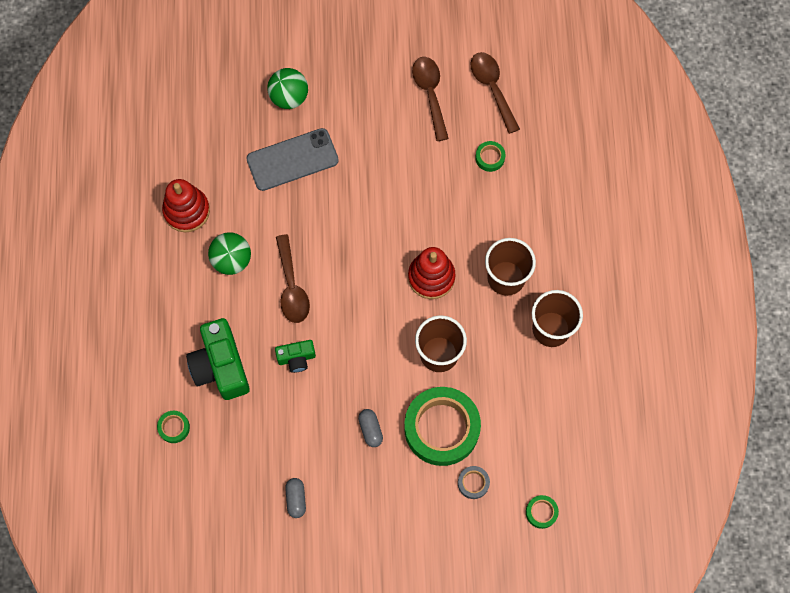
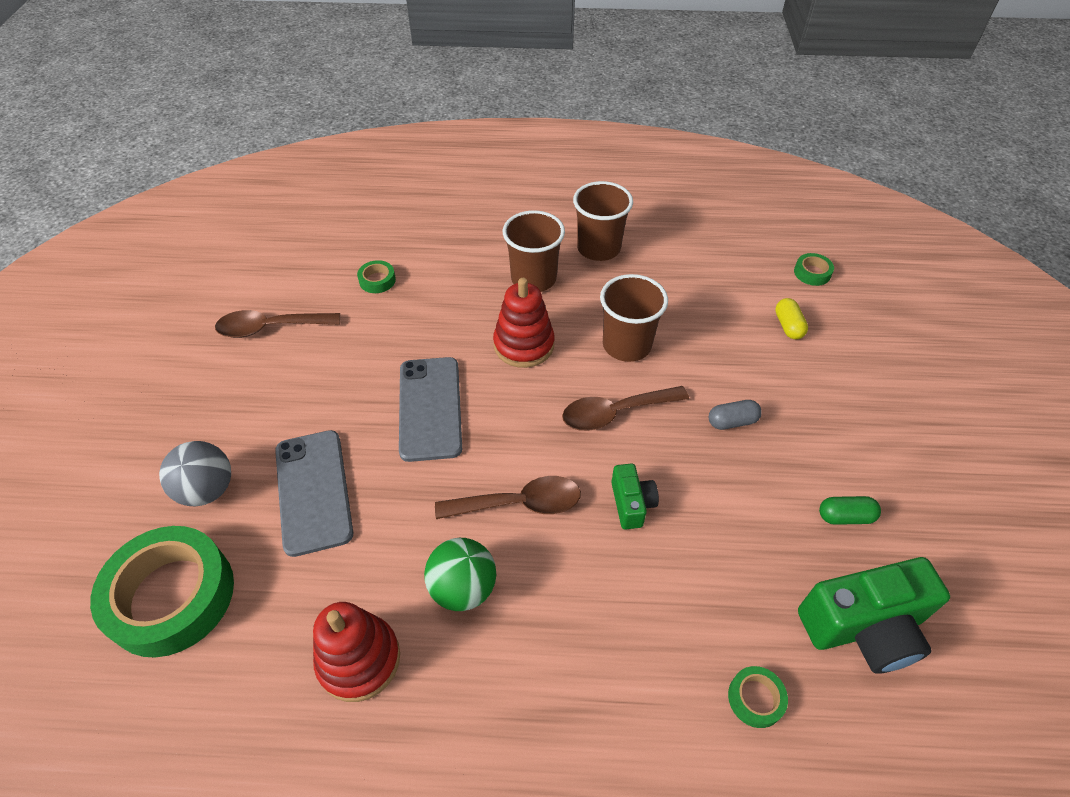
camera: 85 degrees left, 20 degrees down
green camera [186,318,250,400] -> green camera moved to [798,557,950,674]
green ball [267,68,308,109] -> grey ball [159,441,231,506]
grey capsule [285,478,306,518] -> green capsule [819,496,881,525]
green tape [404,387,481,466] -> green tape moved to [90,526,234,657]
grey tape [458,466,490,499] -> yellow capsule [775,298,808,339]
brown spoon [470,52,520,134] -> brown spoon moved to [562,386,689,431]
none -> grey phone [399,357,462,462]

